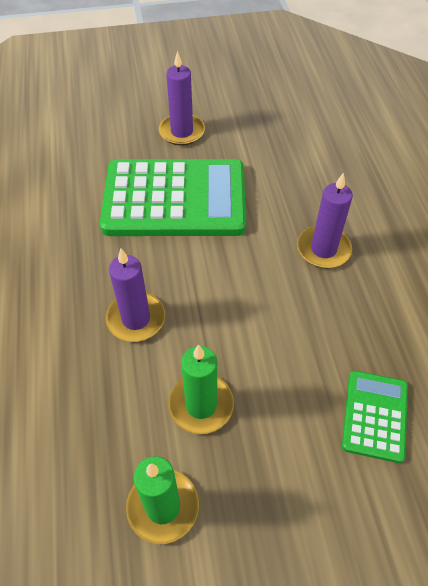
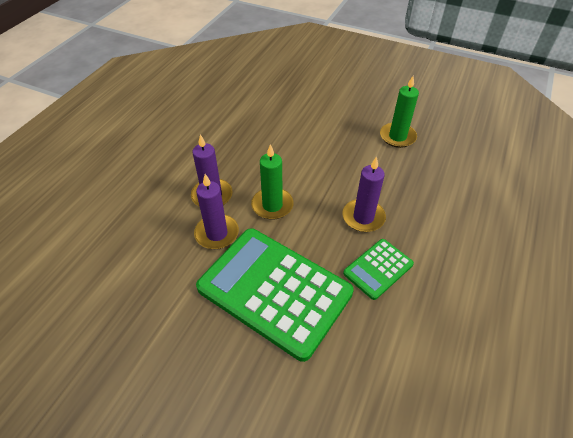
camera: 145 degrees left, 5 degrees down
purple candle [159,51,205,146] -> purple candle moved to [194,174,239,249]
green candle [168,345,234,434] -> green candle moved to [251,144,294,220]
green calculator [342,371,408,463] -> green calculator moved to [343,239,414,300]

